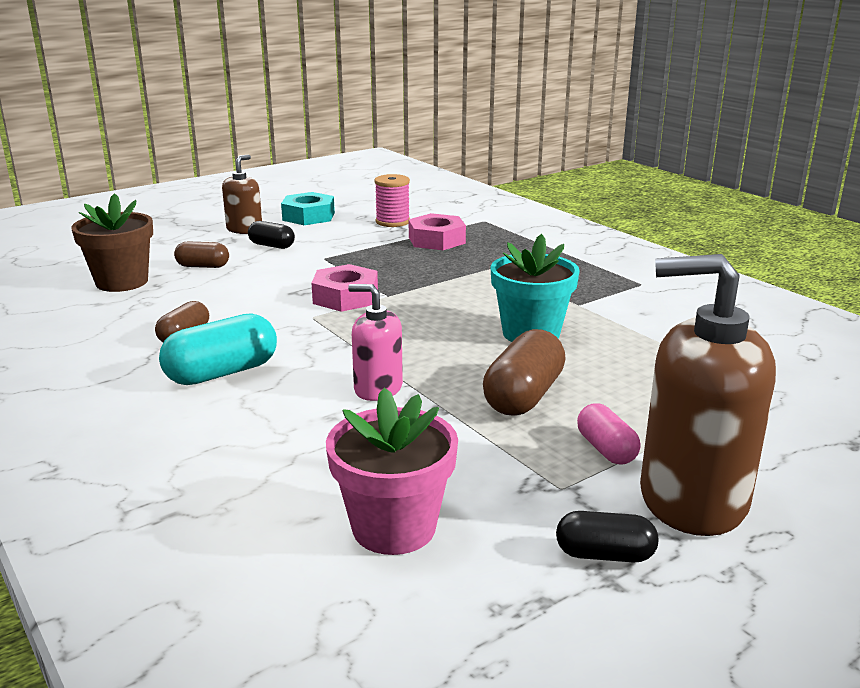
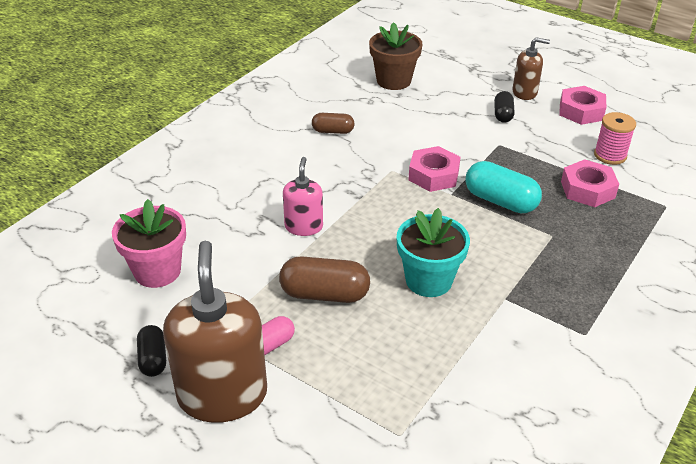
camera: 70 degrees right, 15 degrees up
turquoise capsule [159,313,277,385] -> turquoise capsule moved to [465,161,542,214]
brown capsule [174,241,229,268] -> none
turquoise nut [281,192,335,225] -> pink nut [559,86,606,125]

